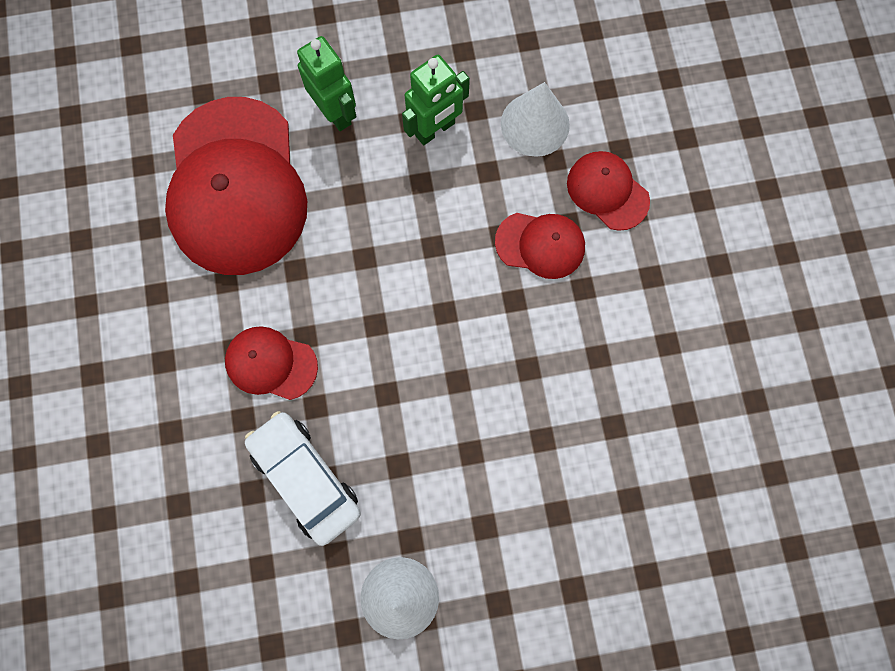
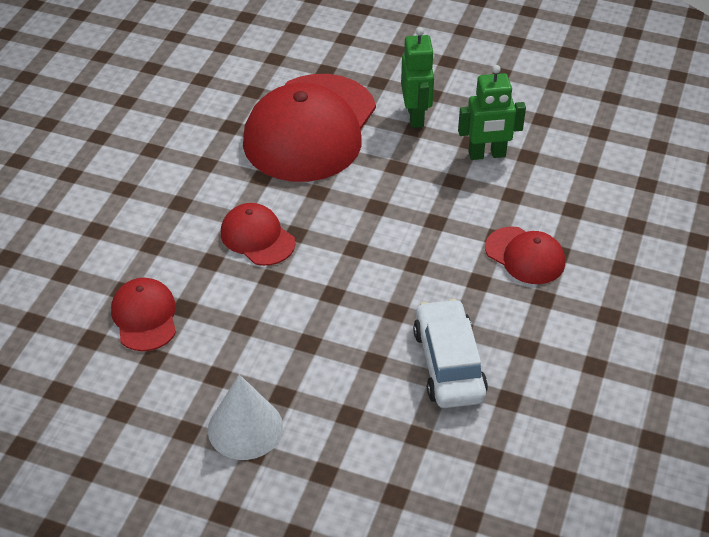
camera: 30 degrees right, 30 degrees down
white car [245,411,361,546] -> white car moved to [413,299,488,408]
white cone [501,82,570,157] -> none
red cap [567,151,650,231] -> red cap moved to [111,278,176,351]

